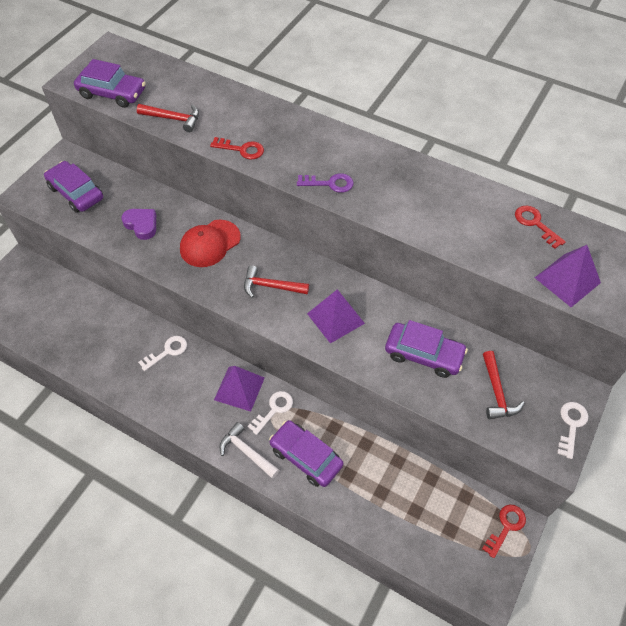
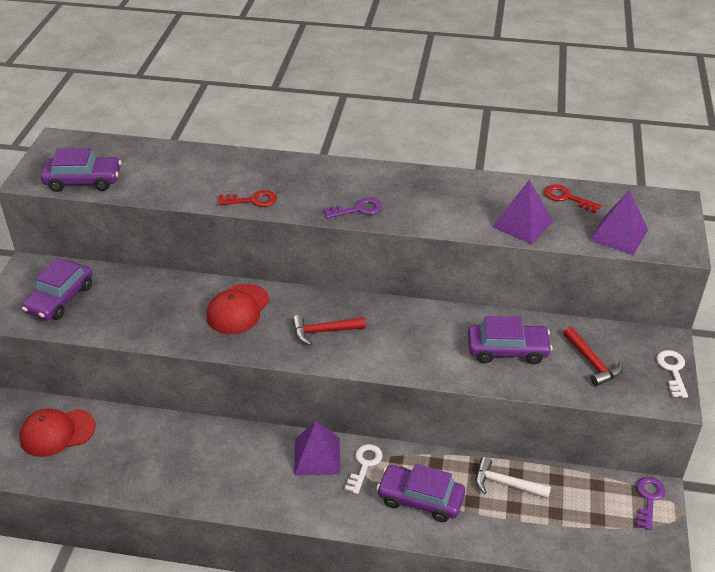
camera: 20 degrees left, 15 degrees down
purple car [44,161,103,213] -> purple car turned 90 degrees counterclockwise [22,258,93,321]
purple heart [121,209,156,240] -> none
red hammer [137,104,199,132] -> none
white key [138,336,187,371] -> none
white hammer [220,422,279,479] -> white hammer moved to [476,457,551,499]
purple pyramid [307,289,365,343] -> purple pyramid moved to [492,180,553,244]
red key [482,505,526,558] -> purple key [636,477,665,530]
none -> red cap [19,409,96,457]

